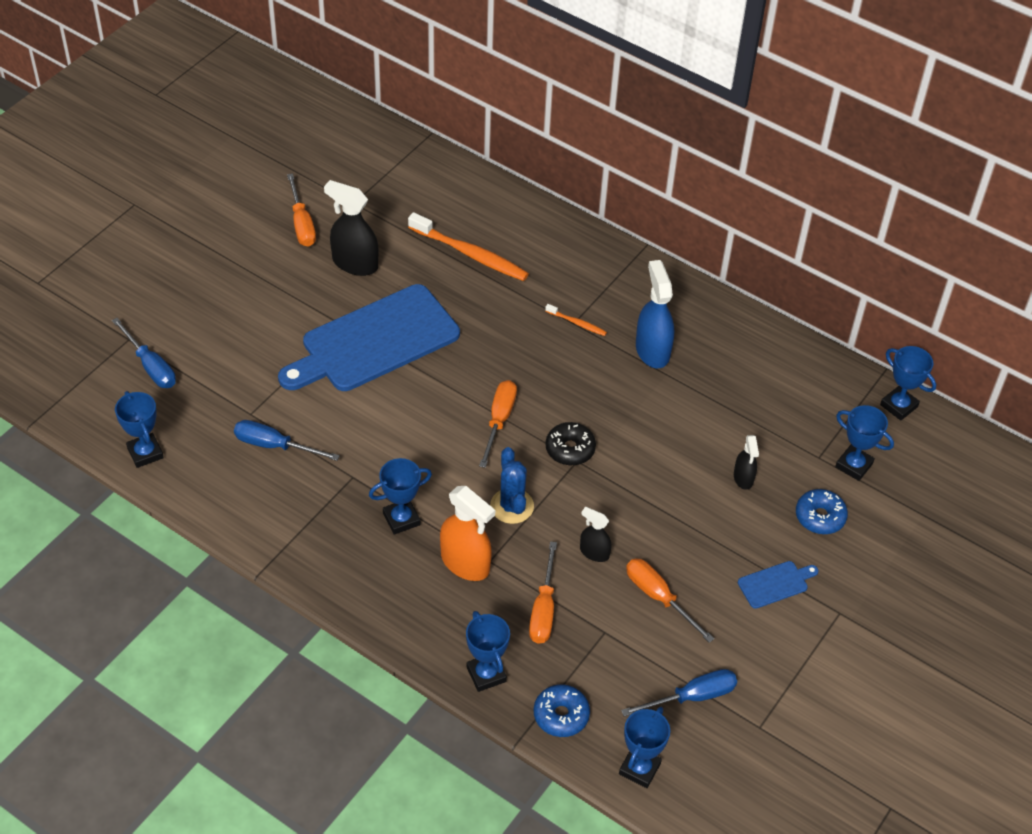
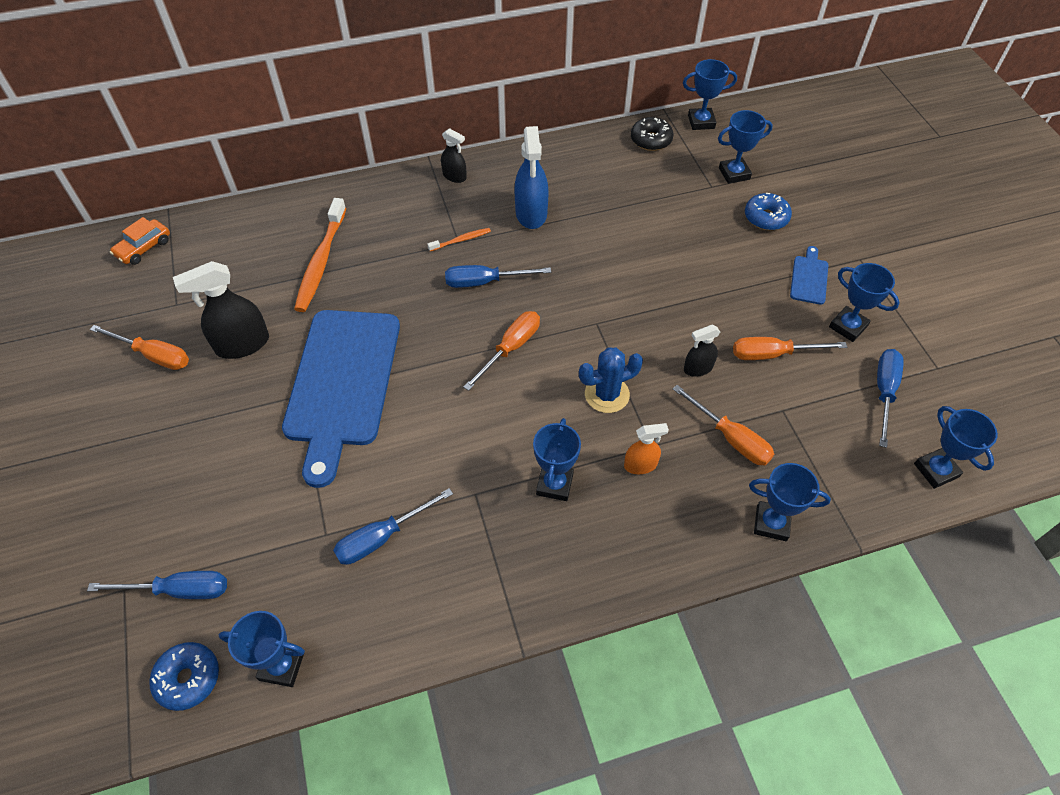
camera: 50 degrees left, 5 degrees up
orange toothbrush [408,212,529,281] -> orange toothbrush turned 120 degrees clockwise [294,198,346,312]
orange spray bottle [440,486,495,581] -> orange spray bottle [624,423,669,474], size x0.57
orange screwdriver [479,380,517,468] -> orange screwdriver turned 75 degrees clockwise [463,311,540,391]
blue cactus [490,447,534,524] -> blue cactus turned 45 degrees counterclockwise [579,347,643,413]
blue donut [534,684,590,737] -> blue donut moved to [149,642,219,711]
black donut [545,422,596,466] -> black donut moved to [631,117,673,151]
blue spray bottle [636,260,674,368] -> blue spray bottle turned 120 degrees counterclockwise [515,126,548,229]
black spray bottle [734,435,759,490] -> black spray bottle moved to [441,128,467,183]
none -> orange car [110,217,170,265]
none -> blue screwdriver [445,265,551,288]
none -> blue trophy [829,263,900,342]

